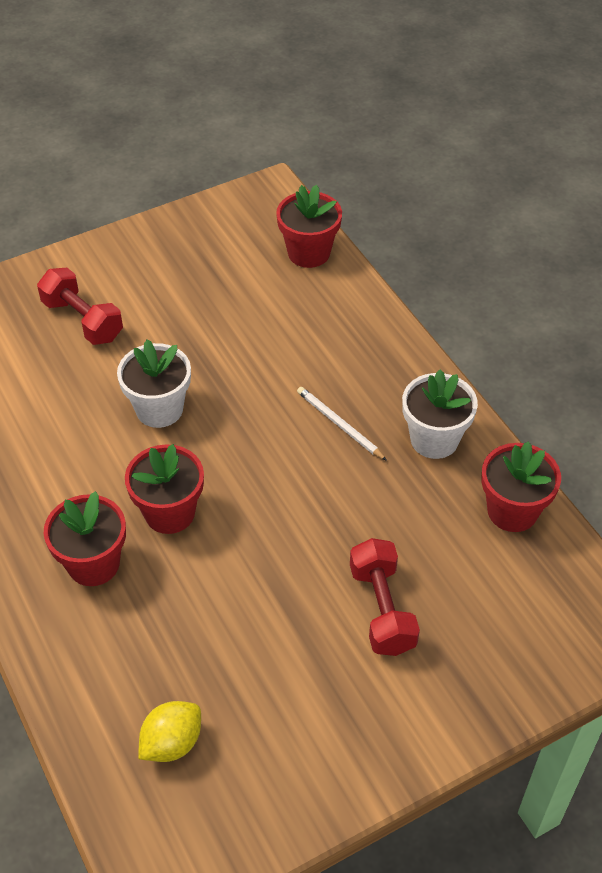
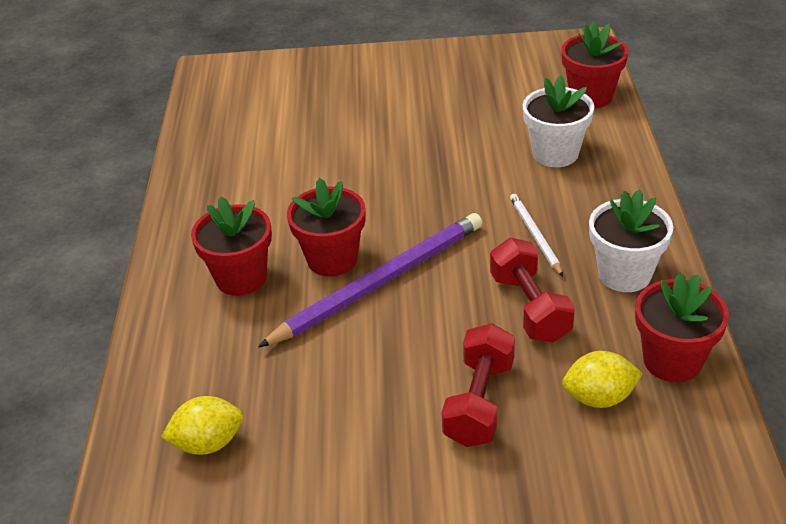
camera: 30 degrees right, 10 degrees down
red dumbbell [37,268,123,345] -> red dumbbell moved to [490,238,575,343]
white flower pot [117,339,191,428] -> white flower pot moved to [523,75,594,167]
none -> purple pencil [258,213,482,348]
none -> yellow lemon [562,351,643,408]

